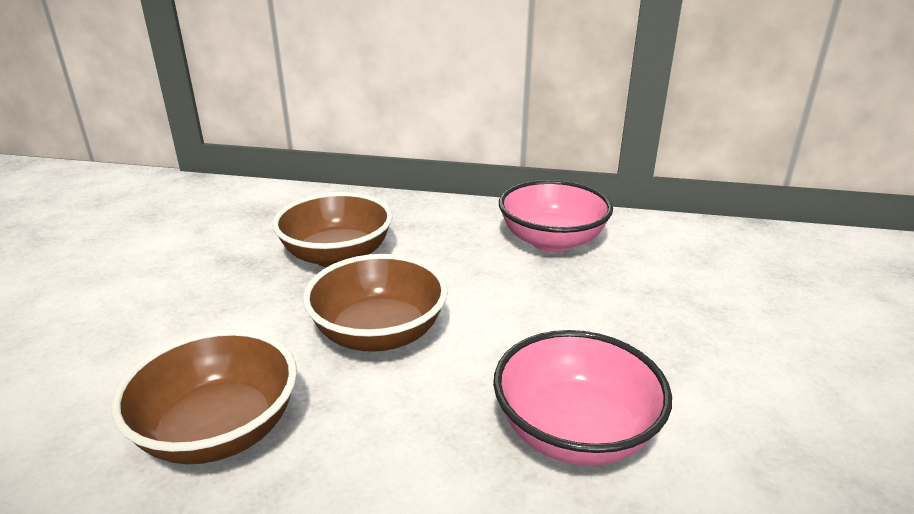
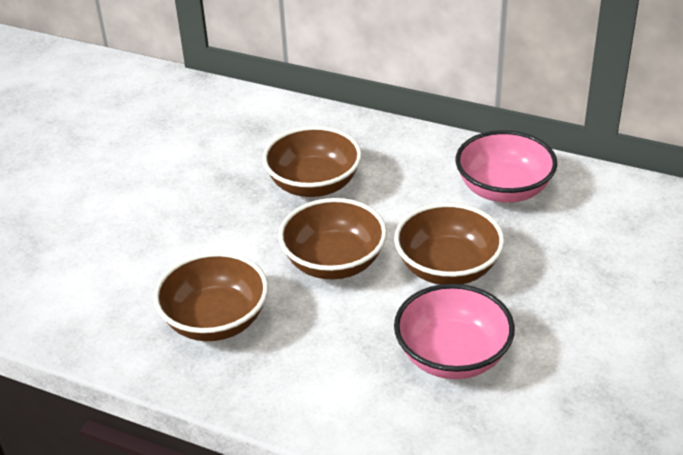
camera: 15 degrees right, 10 degrees up
none -> brown bowl [394,203,505,285]

